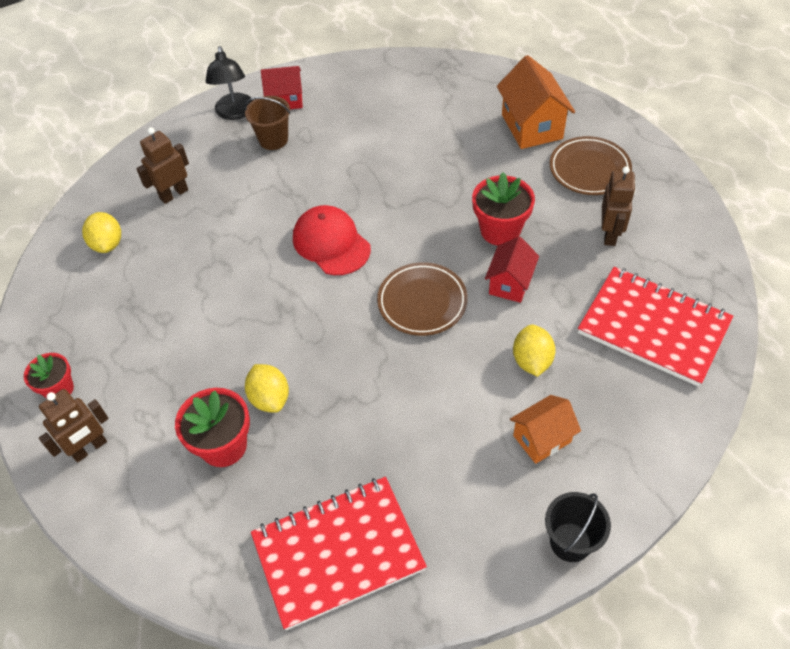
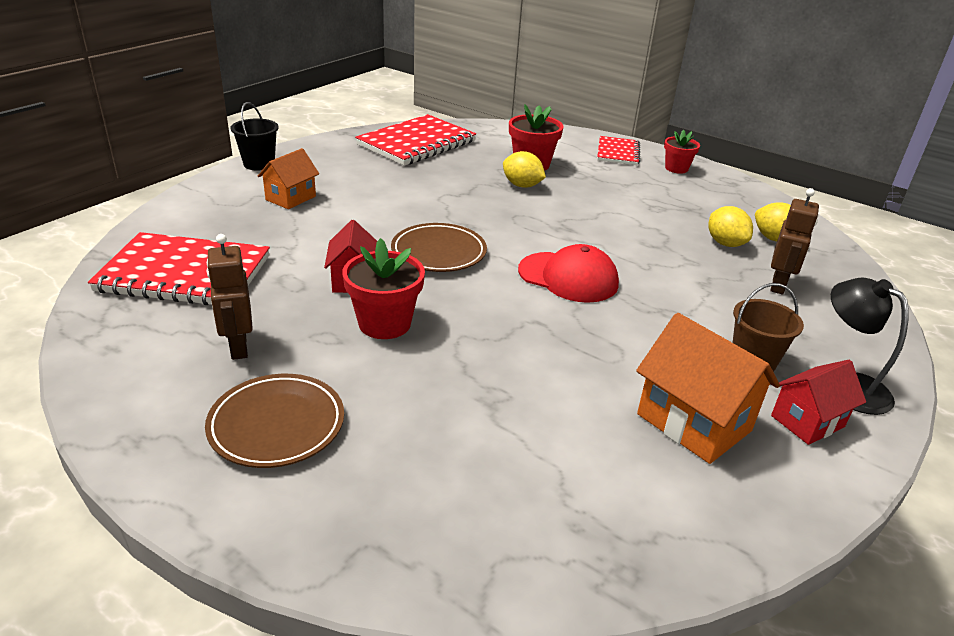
camera: 150 degrees right, 20 degrees down
brown robot [39,389,109,463] -> red notebook [597,136,640,165]
orange house [497,55,575,149] -> orange house moved to [636,313,780,464]
yellow lemon [513,325,556,377] -> yellow lemon moved to [708,206,753,247]

